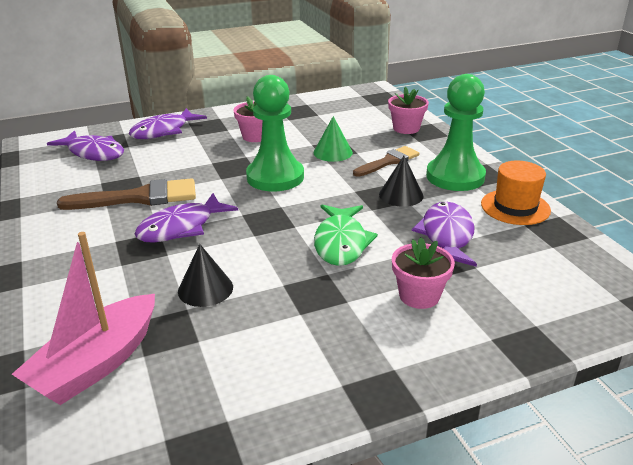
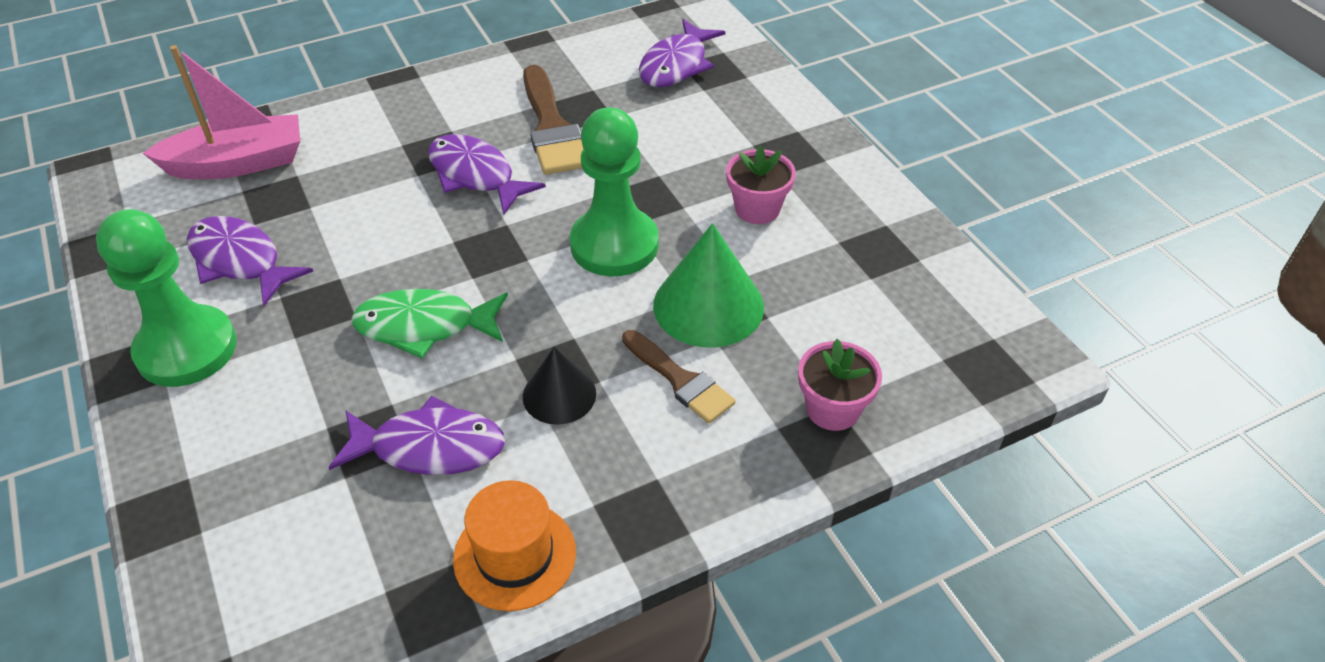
camera: 85 degrees right, 15 degrees up
pink boat [12,232,155,405] -> pink boat turned 135 degrees clockwise [143,45,300,179]
purple fish [129,108,207,139] -> purple fish moved to [187,216,313,306]
black cone [178,244,233,307] -> none
green cone [313,116,353,162] -> green cone [653,223,764,348], size x1.62
pink flower pot [392,237,455,309] -> none
green pawn [426,74,486,191] -> green pawn moved to [96,209,237,387]

